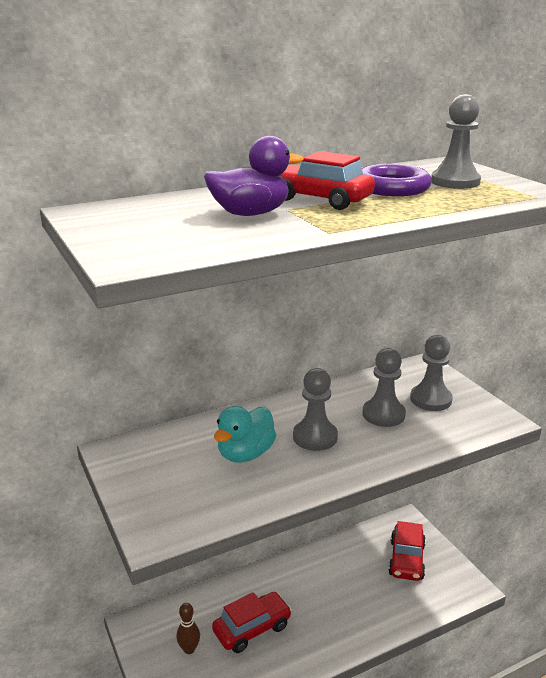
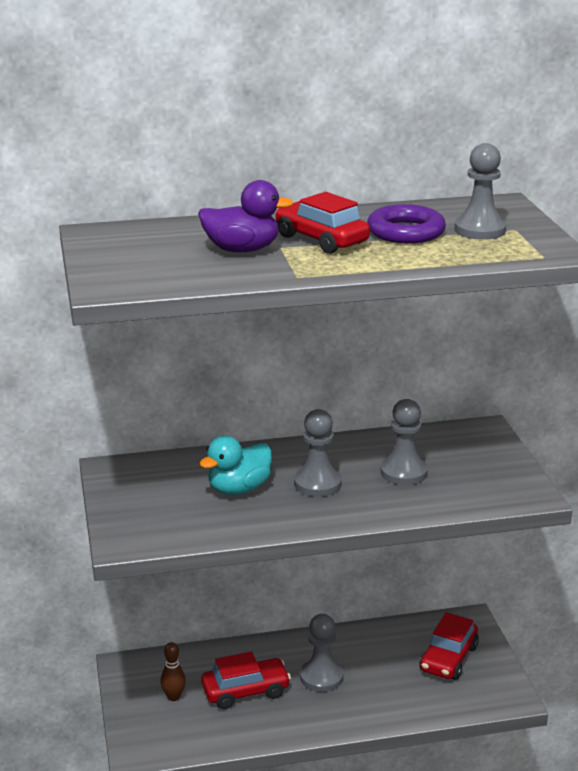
camera: 15 degrees right, 0 degrees up
grey pawn [410,335,453,411] -> grey pawn moved to [300,614,343,692]

